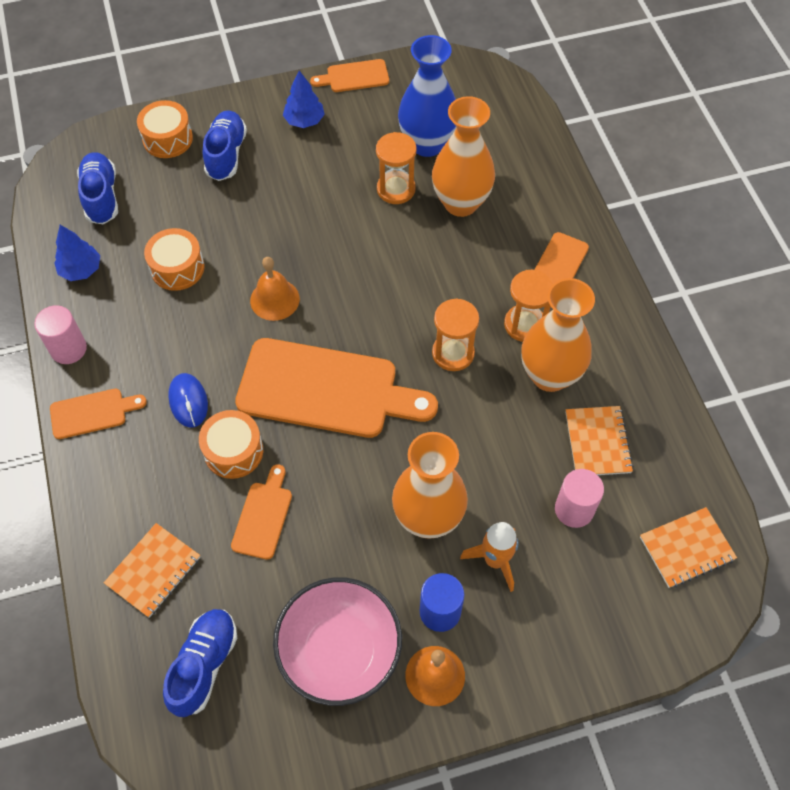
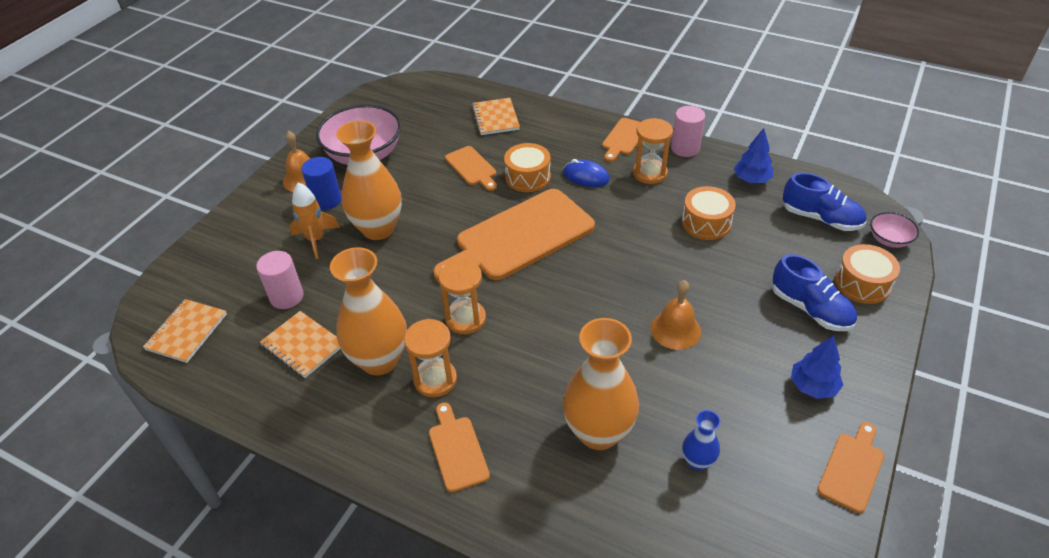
camera: 135 degrees right, 15 degrees down
blue shoe [163,609,237,717] -> none
orange bell [250,257,300,321] -> orange bell moved to [651,280,701,350]
orange hourglass [376,132,417,204] -> orange hourglass moved to [633,118,673,184]
blue vase [398,35,457,157] -> blue vase [682,410,721,471], size x0.48
none -> pink bowl [870,212,919,248]

